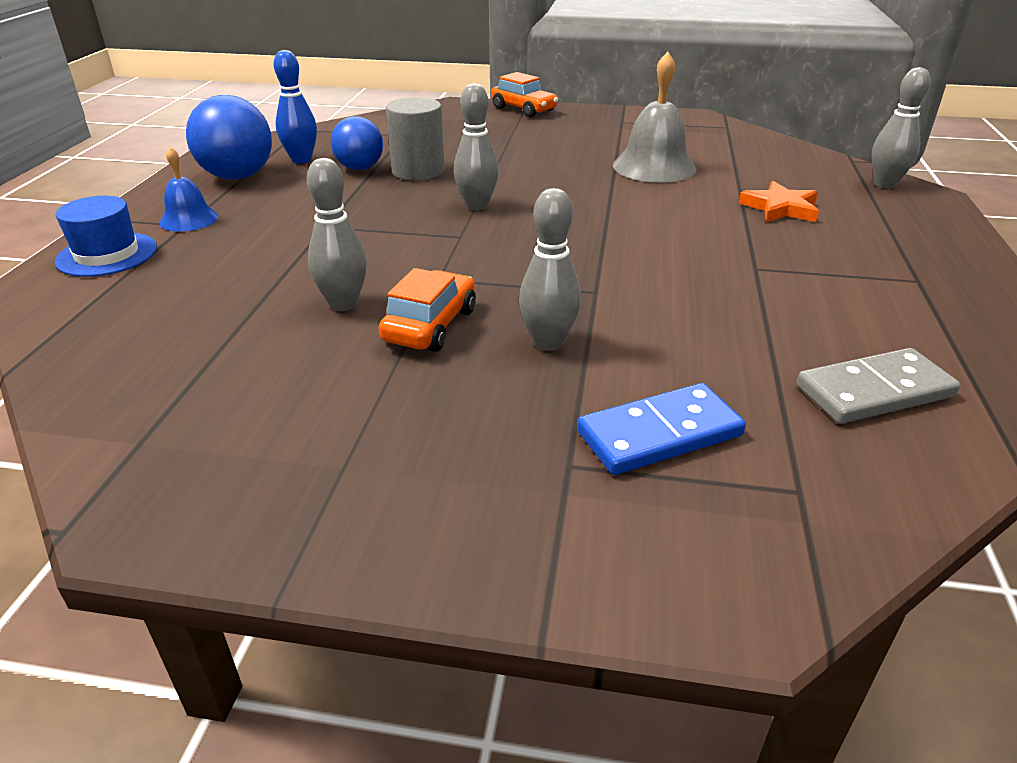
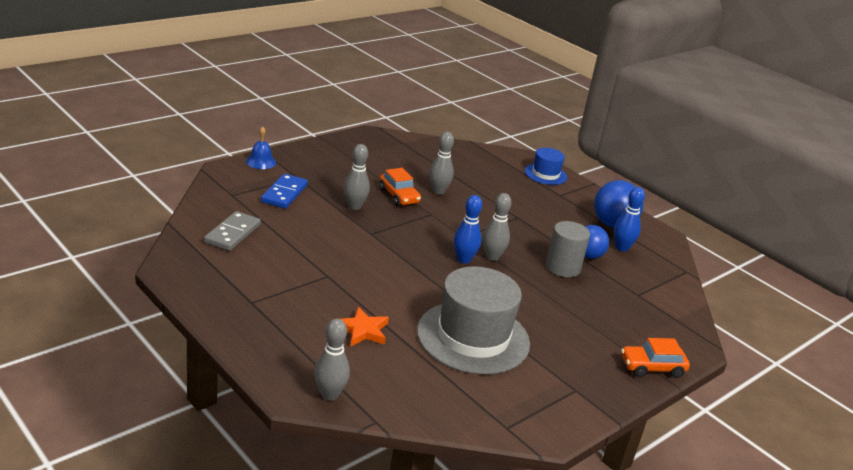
camera: 125 degrees right, 5 degrees down
blue bell [159,147,219,232] -> blue bell moved to [246,126,276,169]
grey bell [613,52,697,183] -> grey hat [417,266,530,375]
none -> blue bowling pin [454,195,482,264]

